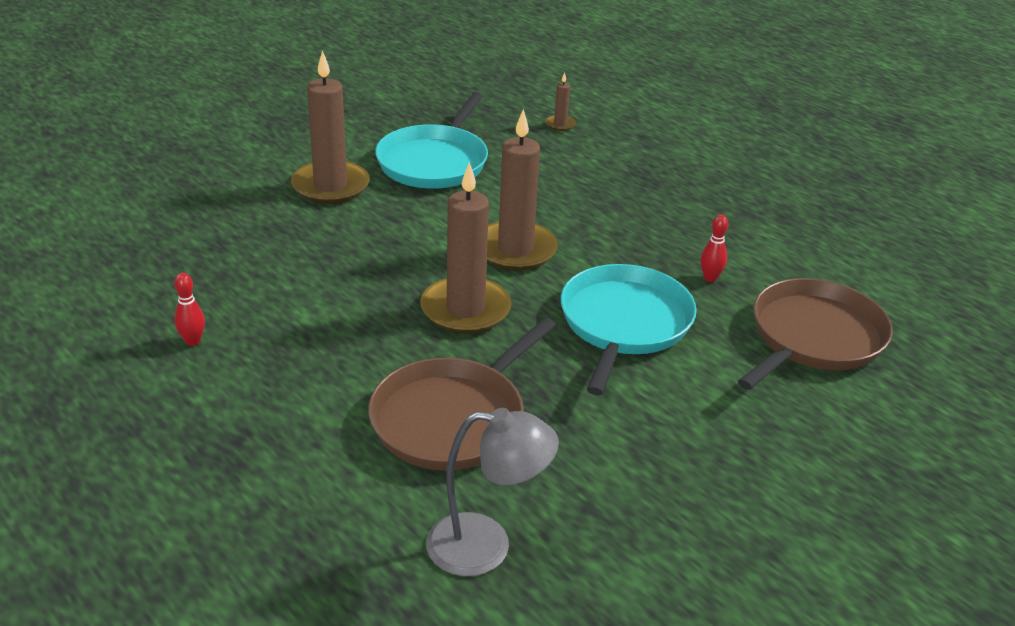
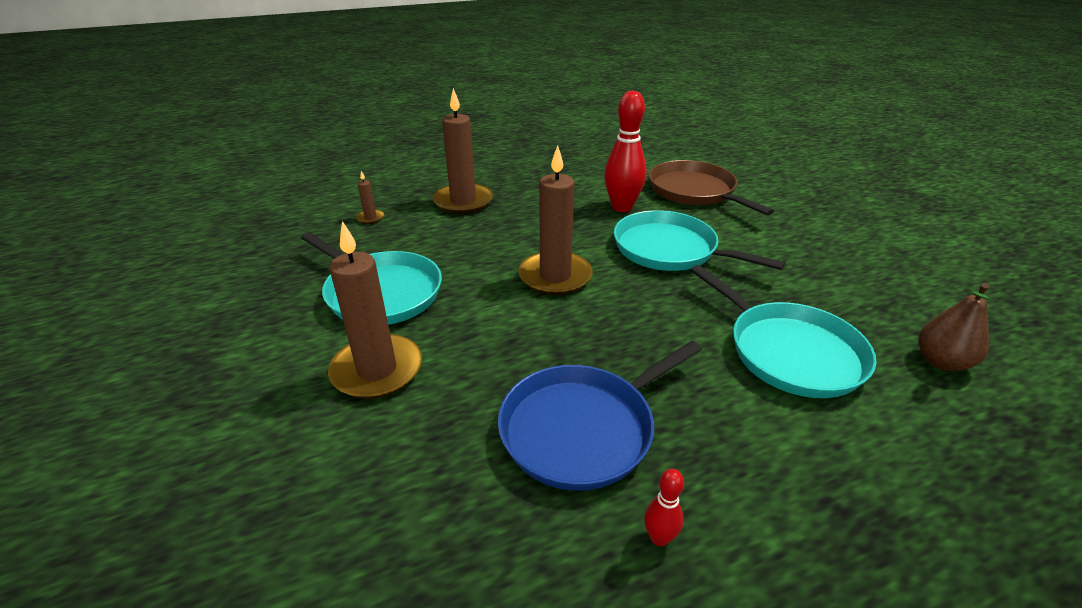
camera: 70 degrees left, 0 degrees up
brown pan [368,317,556,471] -> turquoise pan [690,265,877,398]
brown candle [420,162,511,334] -> brown candle moved to [433,88,493,214]
grey lamp [426,408,559,576] -> brown pear [918,283,989,371]
red bowling pin [700,215,728,282] -> red bowling pin [604,91,647,212], size x2.18
none -> blue pan [498,341,702,491]

